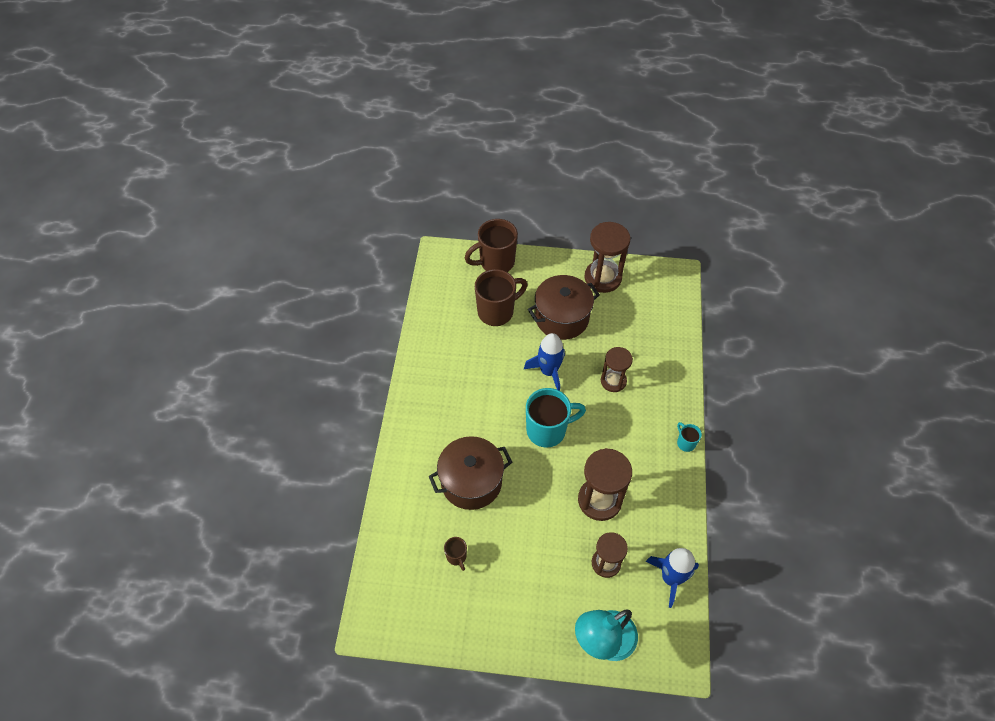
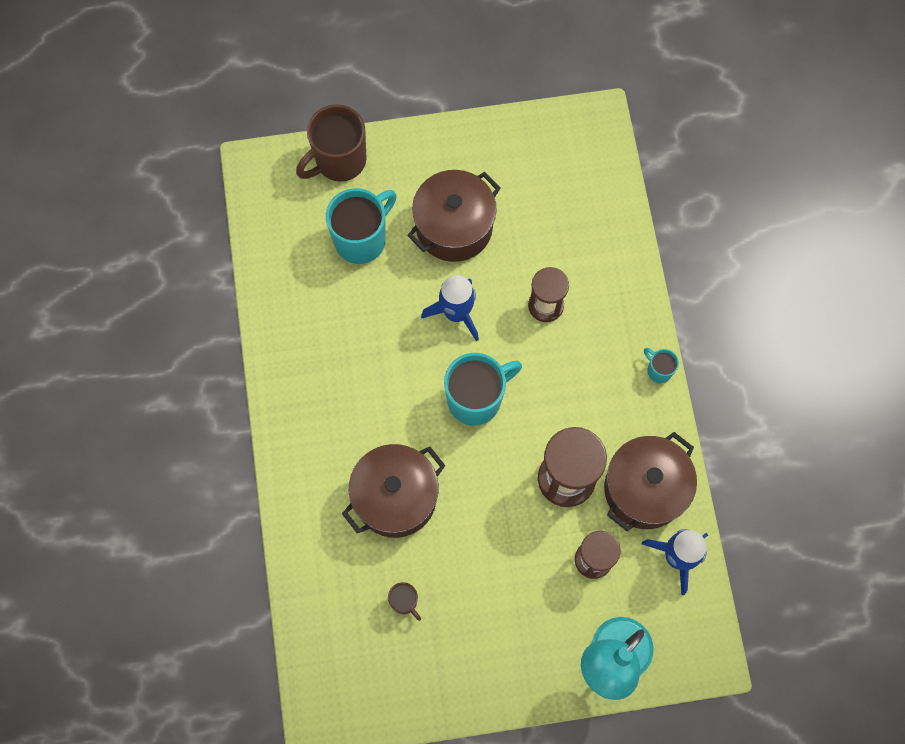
camera: 15 degrees left, 15 degrees up
brown mug [475,269,527,326] -> turquoise mug [326,188,397,264]
brown hourglass [584,222,630,293] -> none
none -> brown pot [604,432,697,531]

